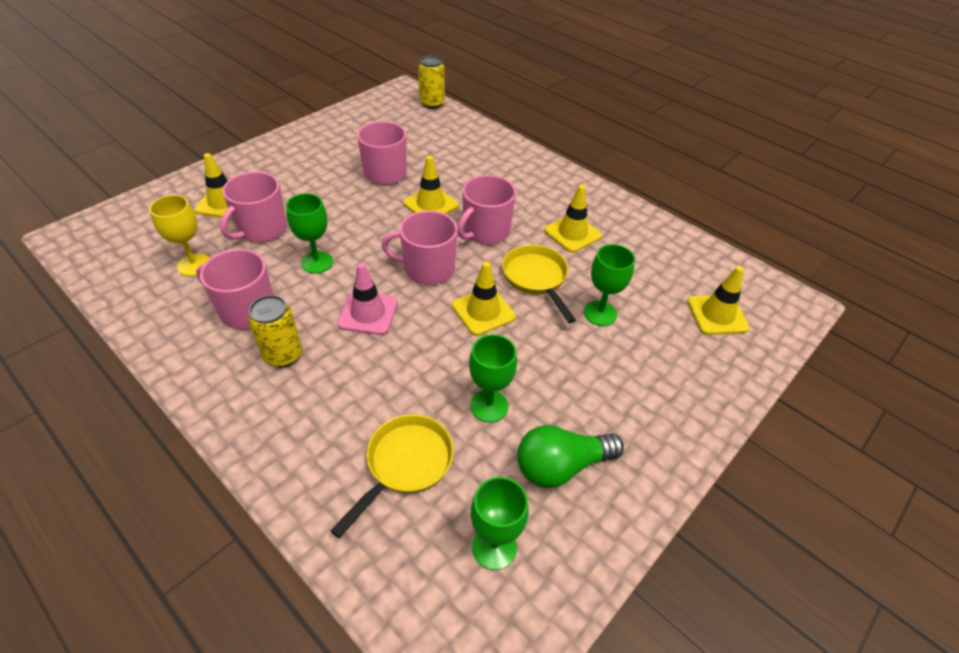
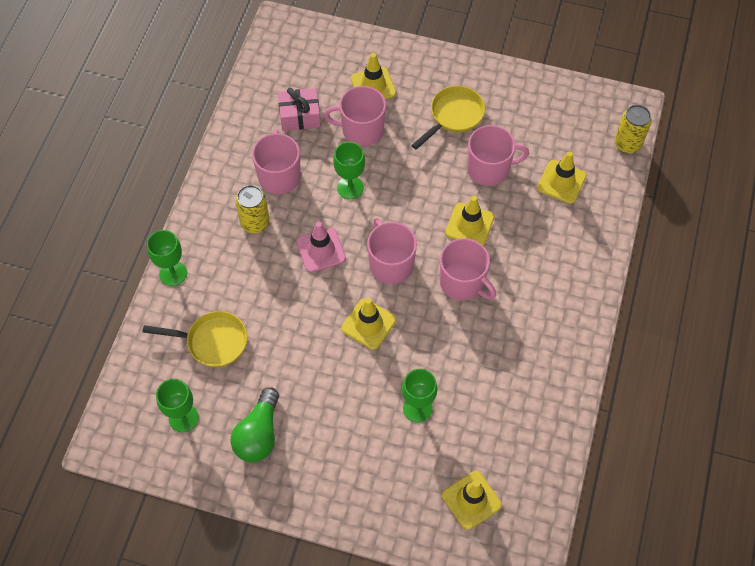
camera: 65 degrees right, 15 degrees up
yellow goblet [149,195,210,276] -> pink gift [278,88,321,131]
pink mug [457,175,516,244] -> pink mug turned 150 degrees counterclockwise [440,238,496,301]
green goblet [469,334,517,423] -> green goblet moved to [147,230,187,286]
yellow pan [502,245,576,323] -> yellow pan moved to [411,86,485,150]
green light bulb [517,425,624,488] -> green light bulb turned 120 degrees counterclockwise [231,387,279,462]
yellow traffic cone [544,185,602,253] -> yellow traffic cone moved to [537,151,586,204]

